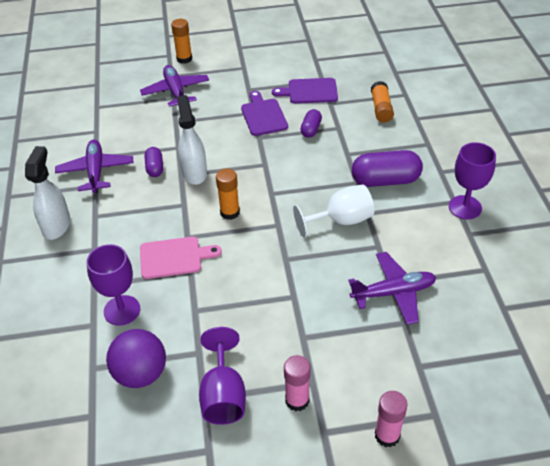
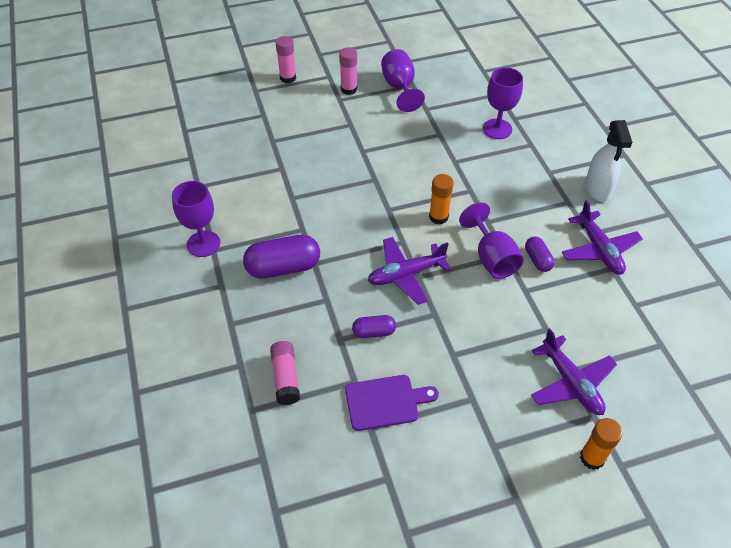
camera: 170 degrees right, 5 degrees up
purple ball [106,329,166,388] -> none
pink cutting board [140,237,222,279] -> none
white spray bottle [177,95,207,185] -> purple goblet [459,202,524,279]
purple cutting board [241,91,288,136] -> none
white goblet [293,184,374,238] -> none
purple capsule [300,109,322,138] -> purple capsule turned 75 degrees clockwise [352,315,396,338]
purple plane [348,252,436,325] -> purple plane moved to [368,237,451,305]
orange glue stick [371,81,394,122] -> pink glue stick [270,341,300,405]

